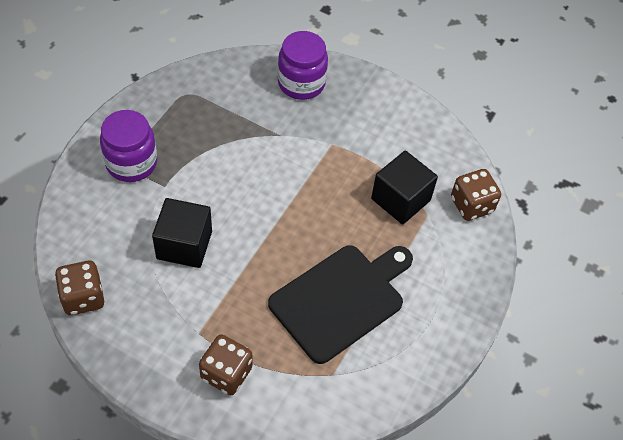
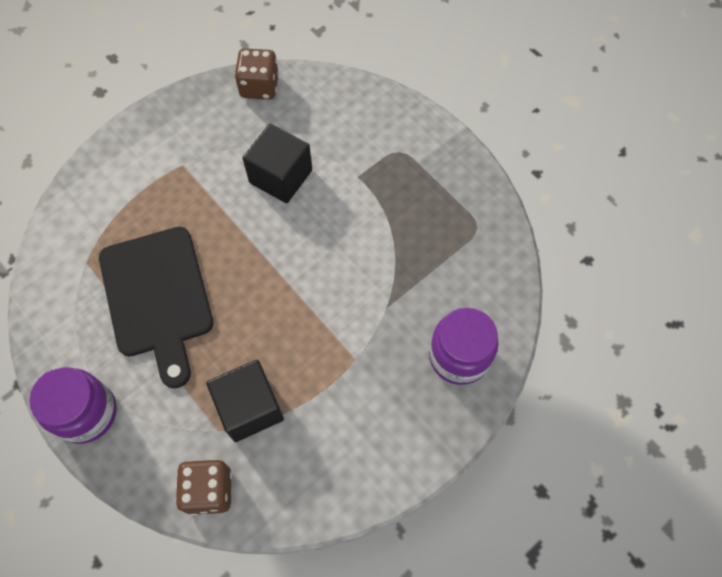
camera: 115 degrees right, 10 degrees up
purple jar [100,110,157,182] -> purple jar moved to [29,367,117,444]
brown dice [199,334,252,395] -> none

